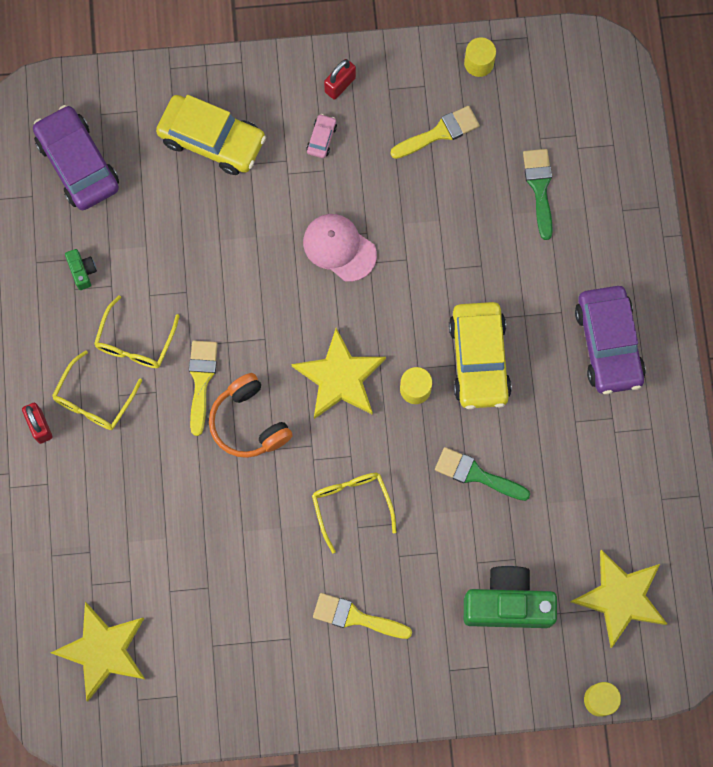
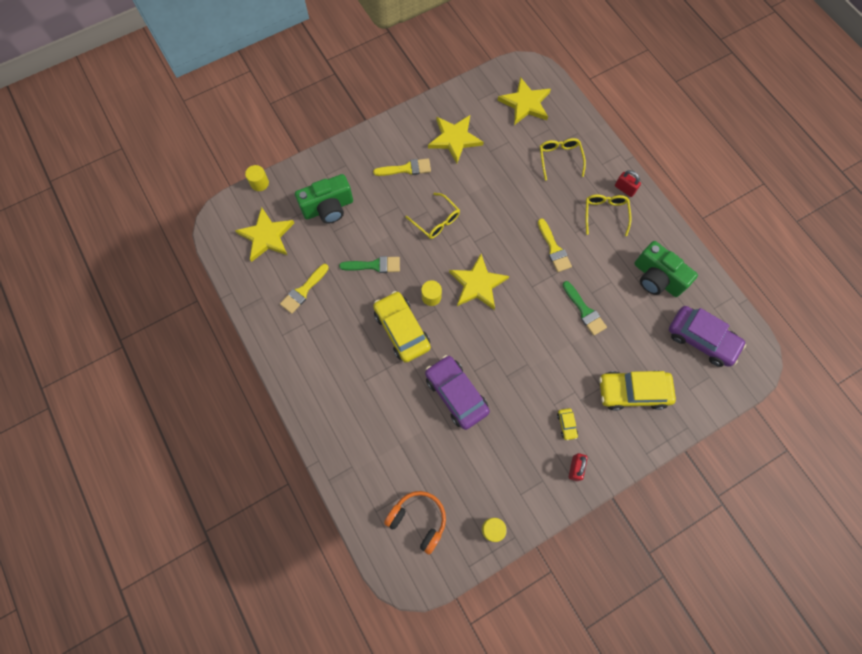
camera: 155 degrees right, 5 degrees down
green camera [65,249,97,290] -> green camera [634,241,698,297], size x2.29
yellow glasses [94,295,180,368] -> yellow glasses moved to [540,138,586,181]
orange headphones [209,373,293,458] -> orange headphones moved to [384,491,446,555]
pink cap [303,214,377,282] -> none
pink car [306,114,337,158] -> yellow car [557,408,578,441]
yellow brush [390,106,480,159] -> yellow brush moved to [280,264,329,314]
green brush [523,149,553,240] -> green brush moved to [562,281,607,336]
purple car [575,286,646,394] -> purple car moved to [425,355,490,430]
none -> yellow star [428,115,484,163]

